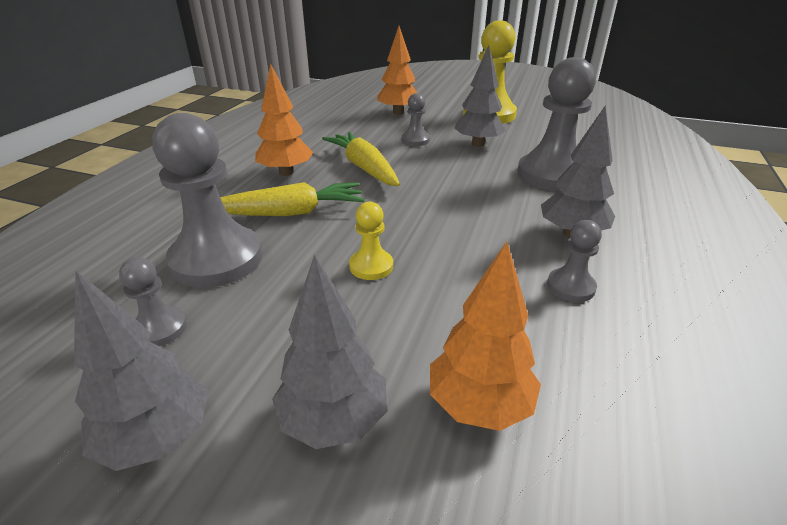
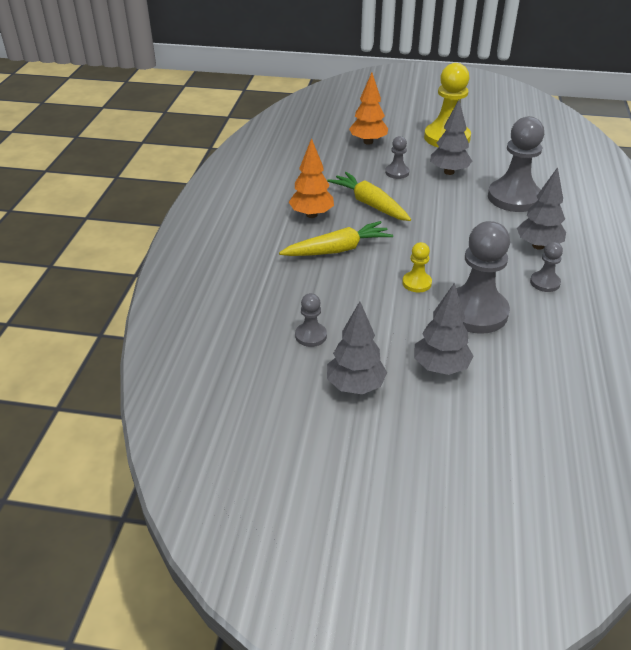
camera: 10 degrees left, 5 degrees up
grey pawn [152,113,263,288] -> grey pawn moved to [456,221,510,334]
orange tree [430,242,541,431] -> none

